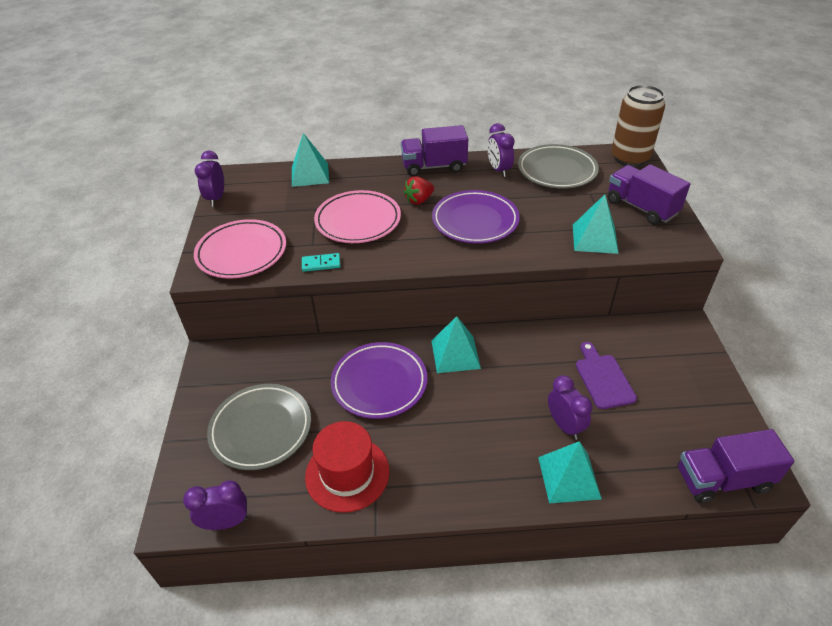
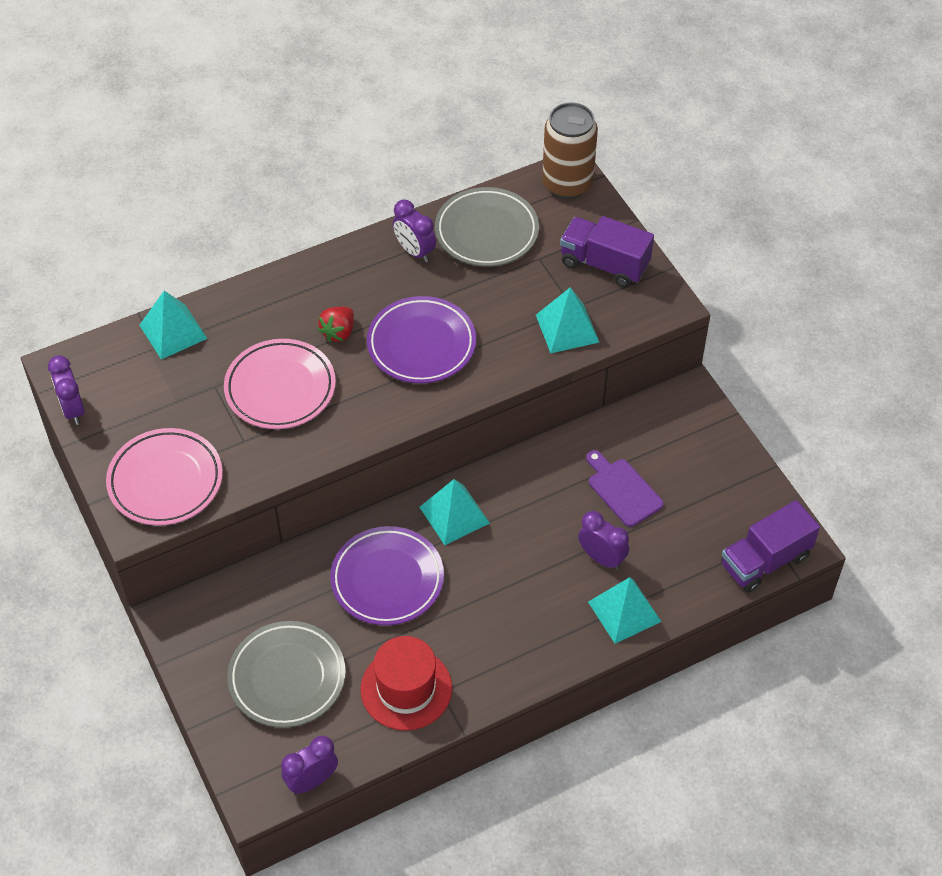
camera: 25 degrees left, 10 degrees up
turquoise domino [302,253,341,272] -> none
purple truck [401,125,468,177] -> none

